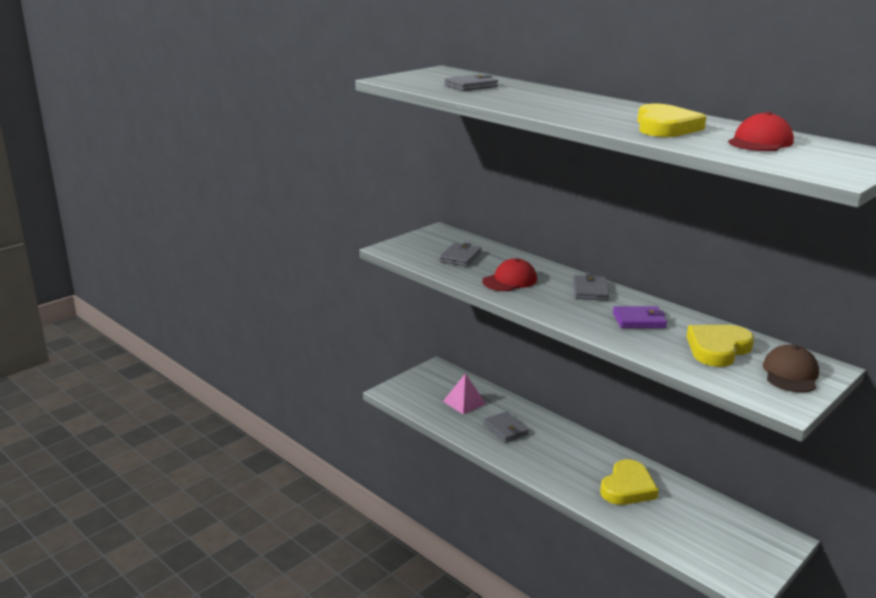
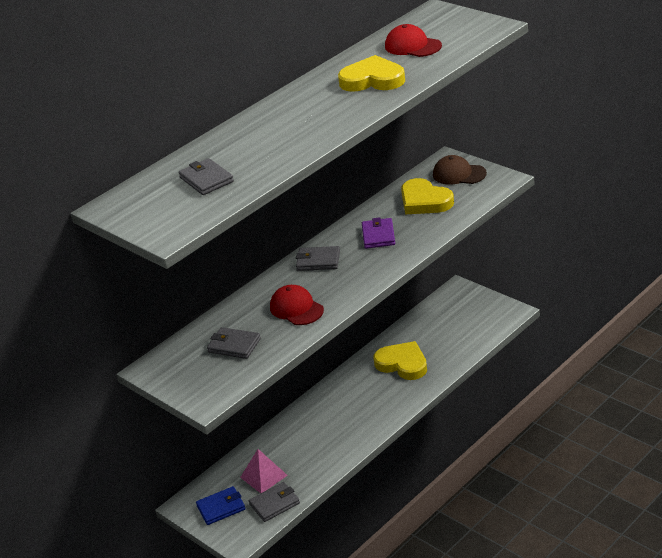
camera: 85 degrees left, 10 degrees up
grey wallet [483,412,529,443] -> grey wallet moved to [249,482,300,522]
none -> blue wallet [196,486,245,525]

